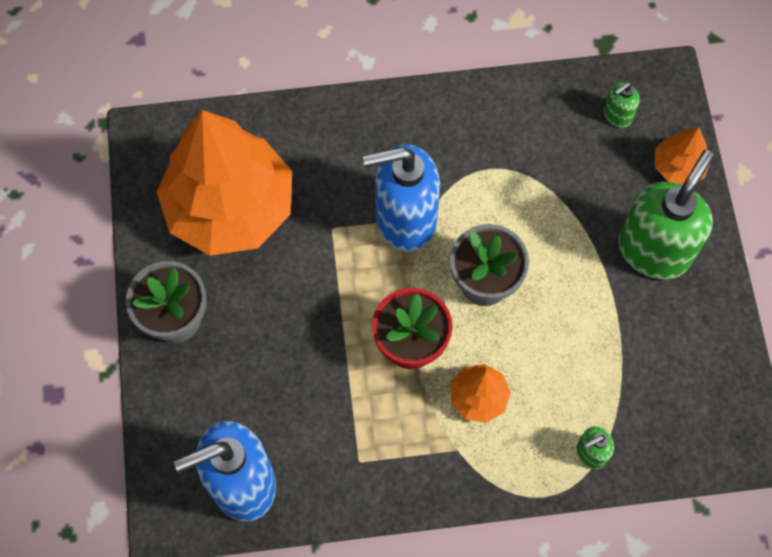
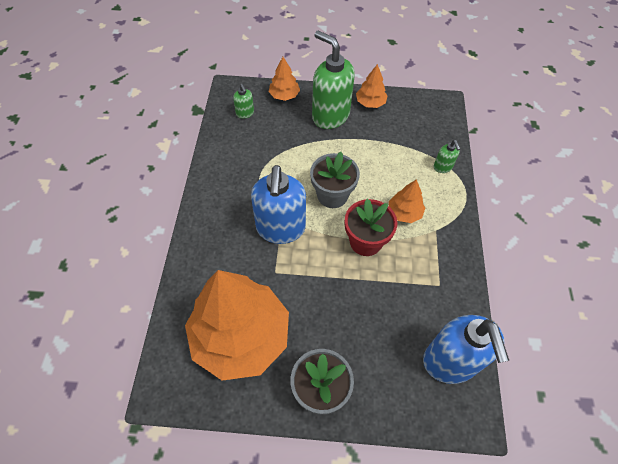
camera: 80 degrees left, 10 degrees down
none -> orange tree [356,64,388,108]

